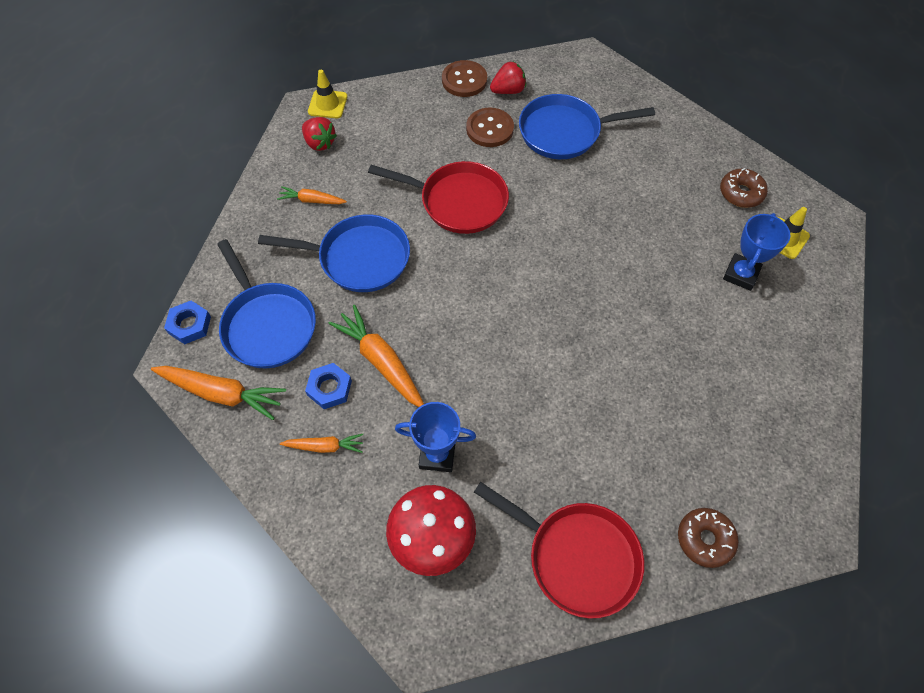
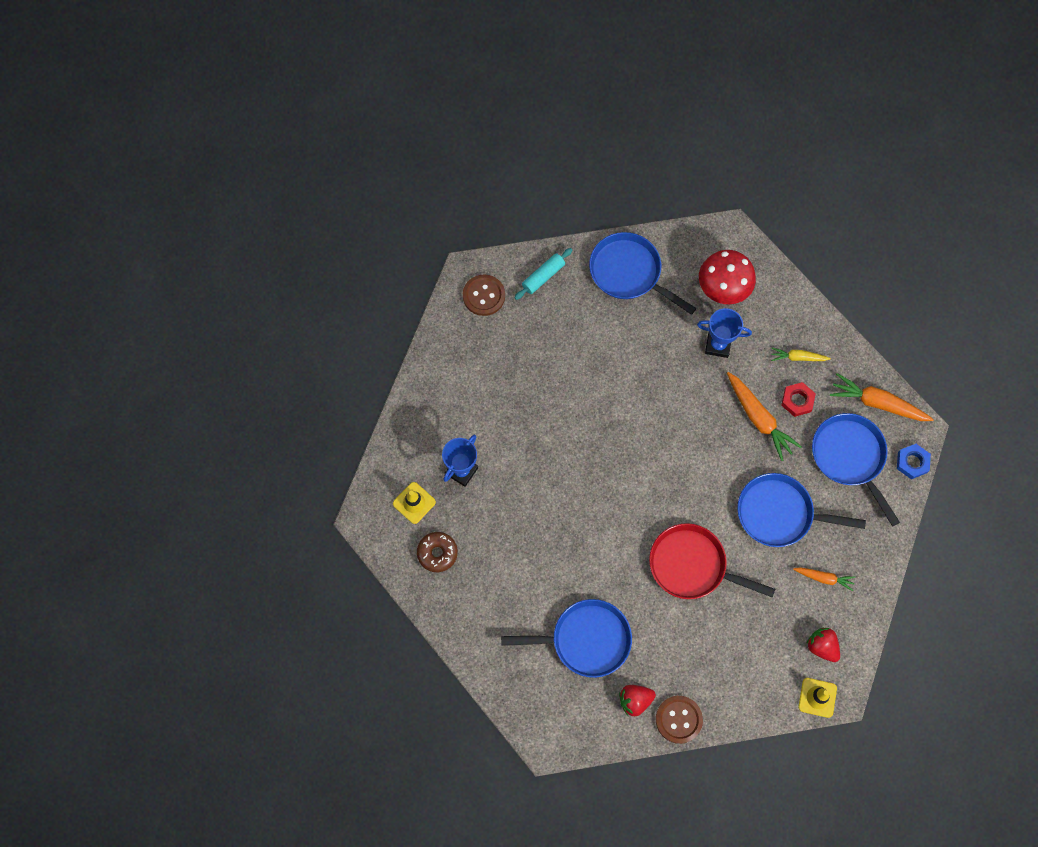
camera: 175 degrees left, 10 degrees up
orange carrot [280,434,363,453] -> yellow carrot [771,348,831,361]
blue nut [305,363,352,409] -> red nut [781,382,816,417]
brown button [466,108,514,147] -> brown button moved to [463,274,505,316]
red pan [474,482,644,619] -> blue pan [589,232,696,315]
brown donut [678,508,739,568] -> turquoise rolling pin [514,248,572,300]

